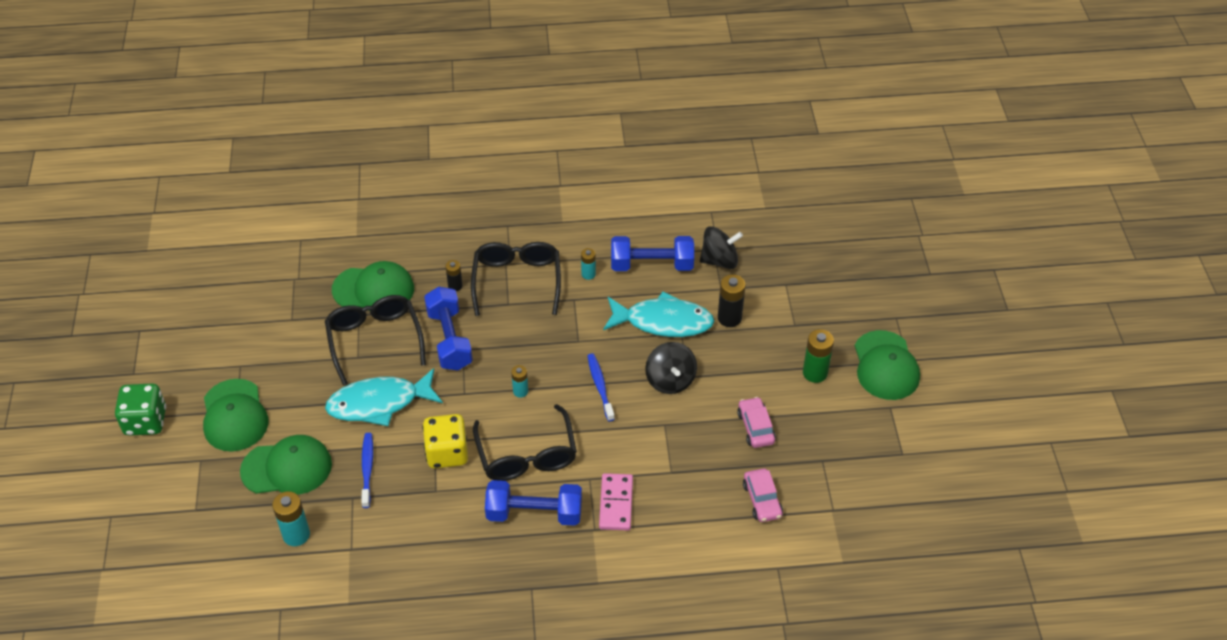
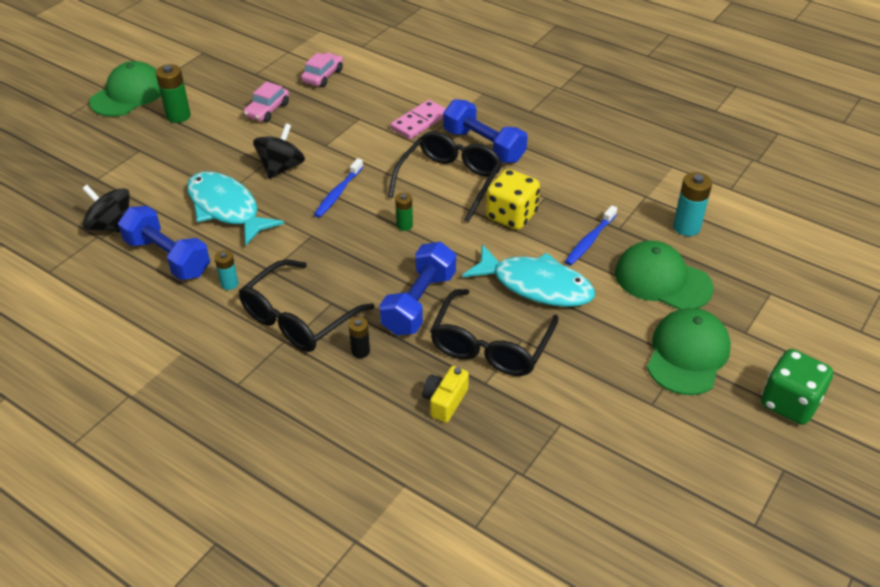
camera: 140 degrees left, 5 degrees down
green cap [332,261,414,311] -> yellow camera [422,366,469,423]
turquoise battery [511,365,528,398] -> green battery [395,193,413,231]
black battery [718,274,746,327] -> none

